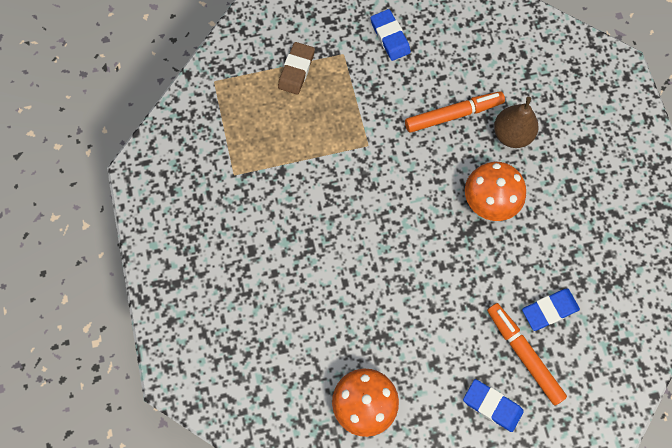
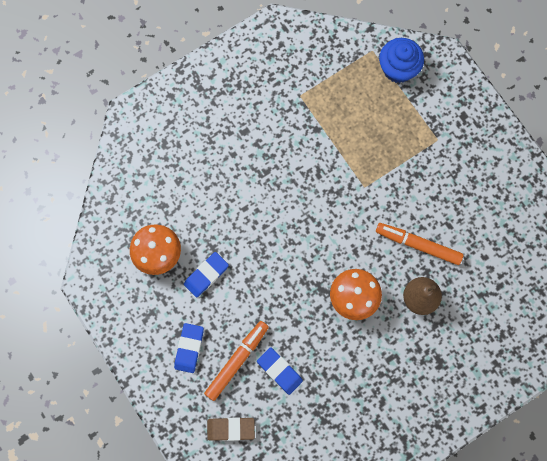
camera: 70 degrees right, 5 degrees up
brown eraser [278,42,315,95] -> brown eraser moved to [207,418,255,441]
blue eraser [371,9,411,61] -> blue eraser moved to [184,252,229,298]
orange marker [405,91,505,133] -> orange marker turned 150 degrees clockwise [376,223,463,265]
none -> blue cupcake [379,38,424,83]

